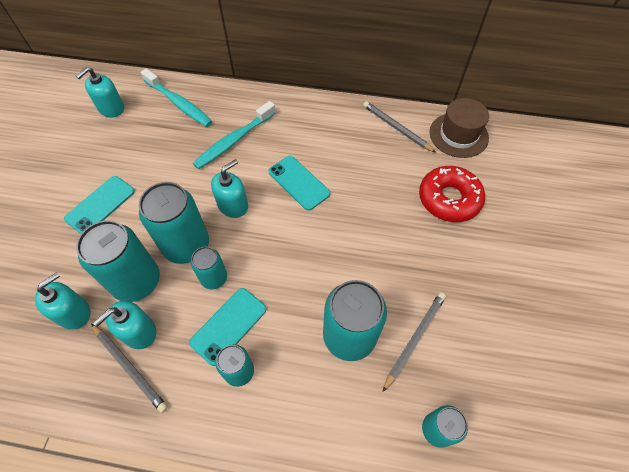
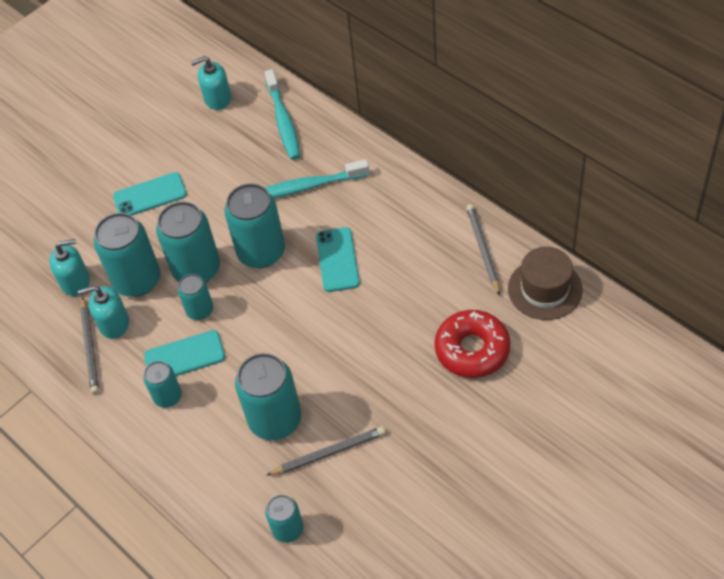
camera: 40 degrees right, 5 degrees down
turquoise soap dispenser [211,159,248,218] -> turquoise can [224,183,285,268]

